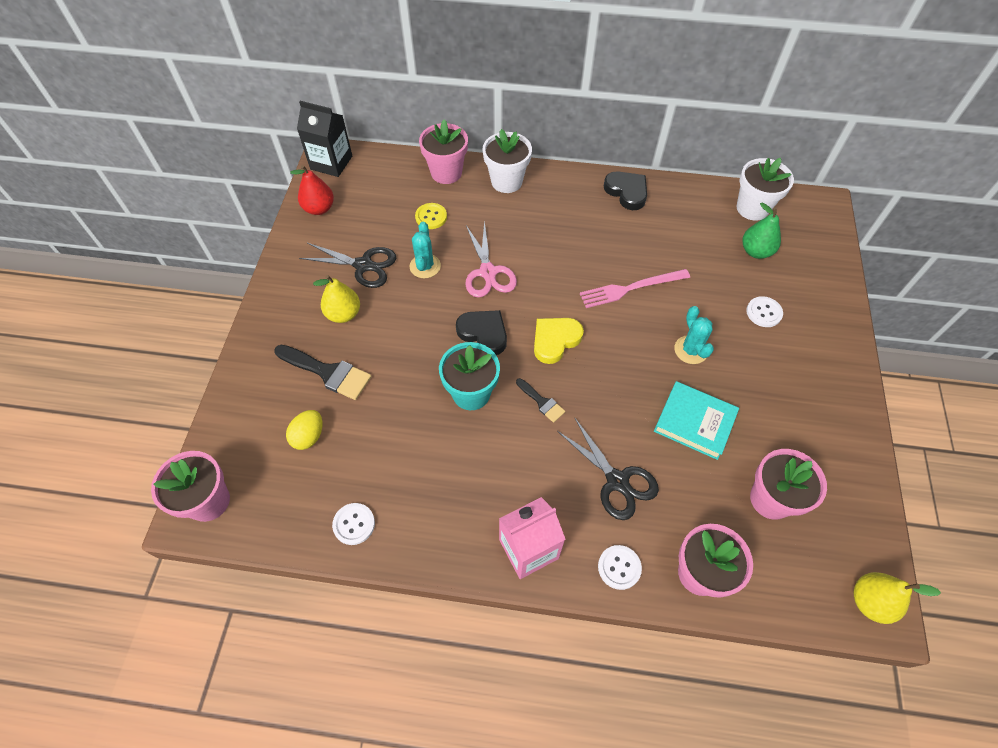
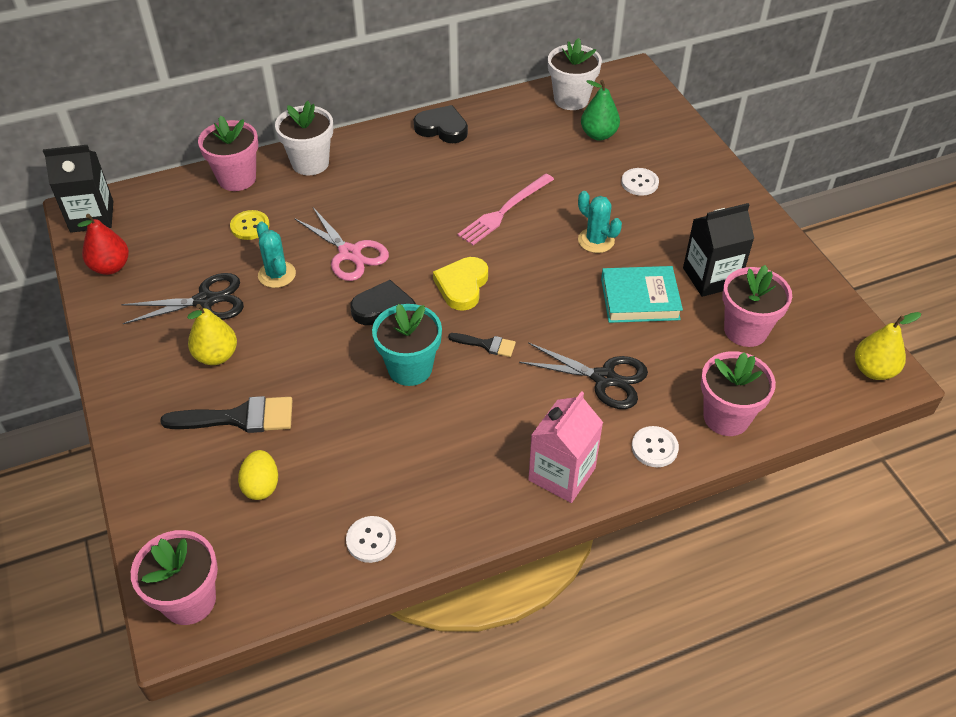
camera: 30 degrees left, 10 degrees down
none -> black carton [683,203,754,297]

